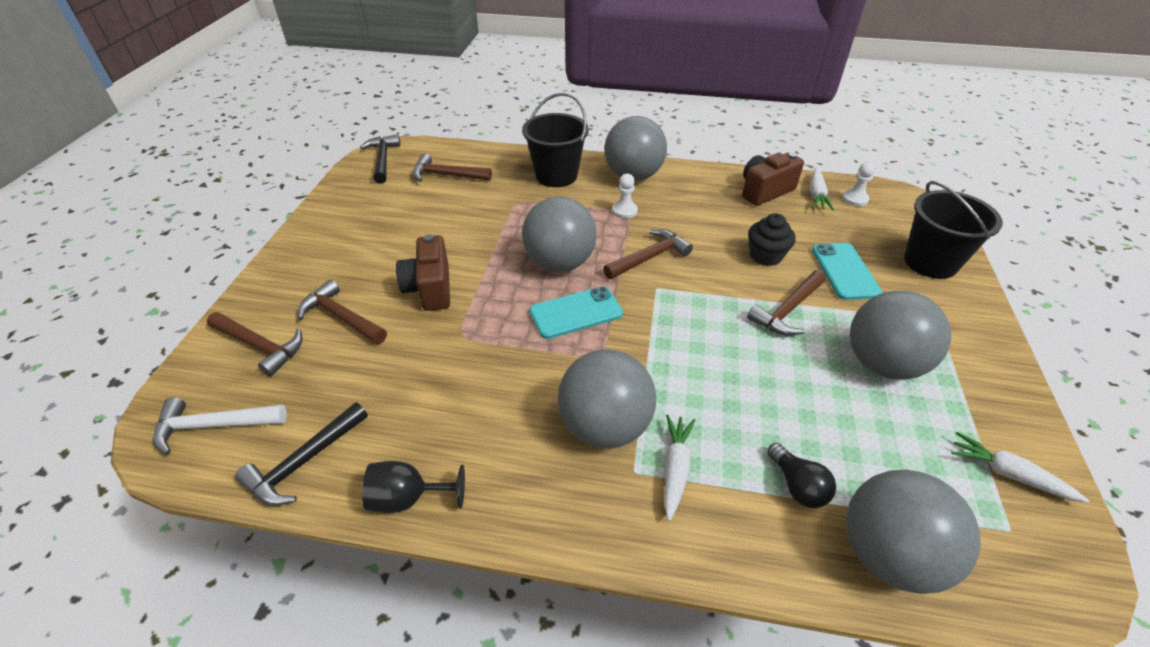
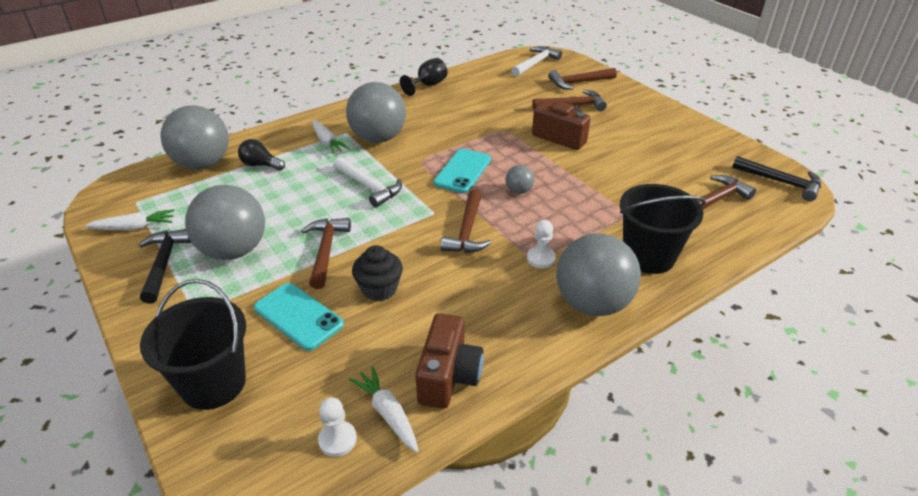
camera: 135 degrees right, 5 degrees down
black hammer [235,402,368,506] -> black hammer moved to [139,229,192,304]
grey ball [522,196,597,272] -> grey ball [505,165,534,194], size x0.44
none -> white hammer [333,157,402,208]

